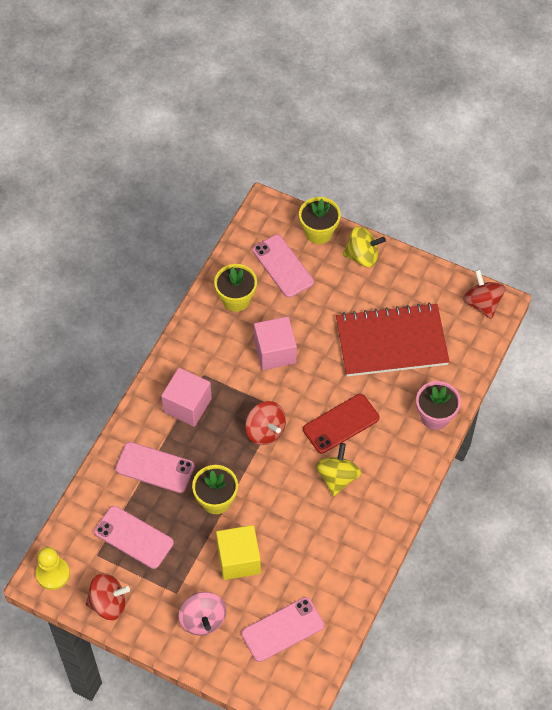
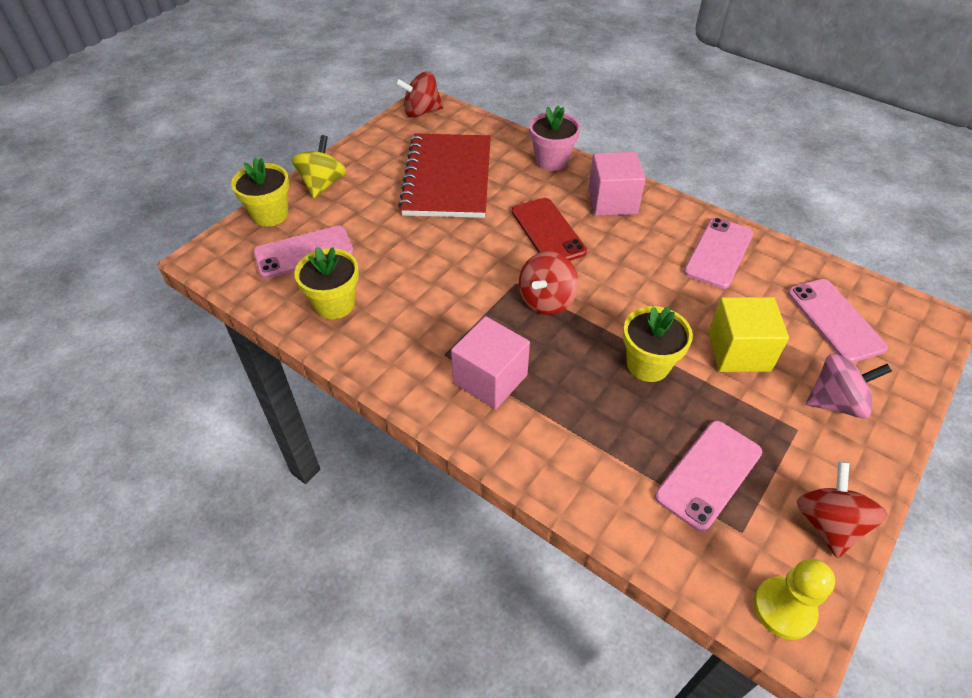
camera: 80 degrees left, 10 degrees down
pink phone [115,442,195,493] -> pink phone moved to [684,218,753,289]
red spinning top [245,401,286,445] -> red spinning top turned 150 degrees clockwise [519,251,579,315]
pink cube [254,316,297,370] -> pink cube moved to [588,152,646,216]
yellow spinning top [316,443,361,496] -> none

